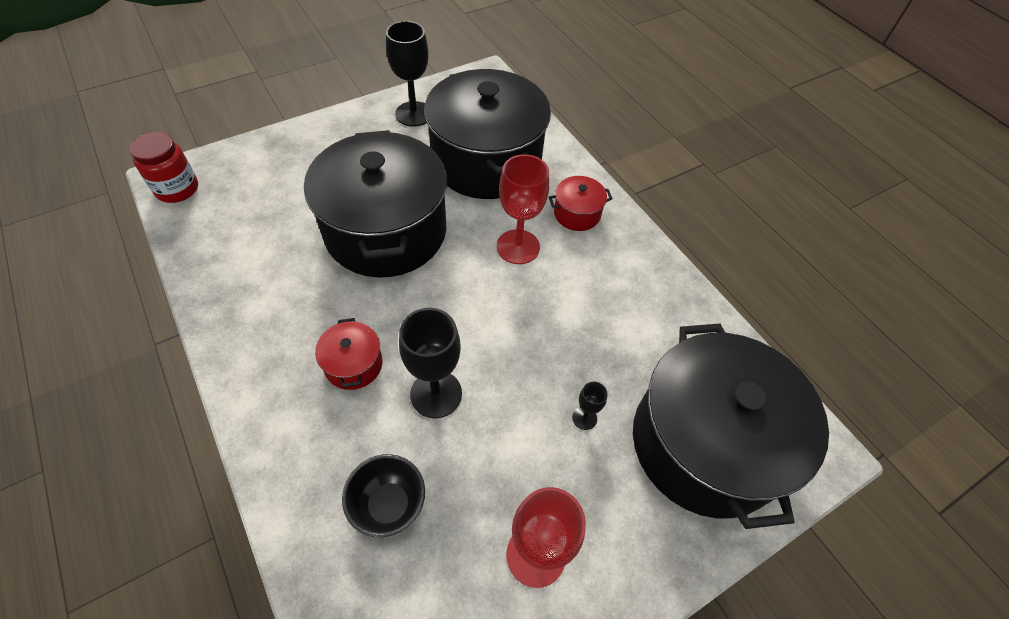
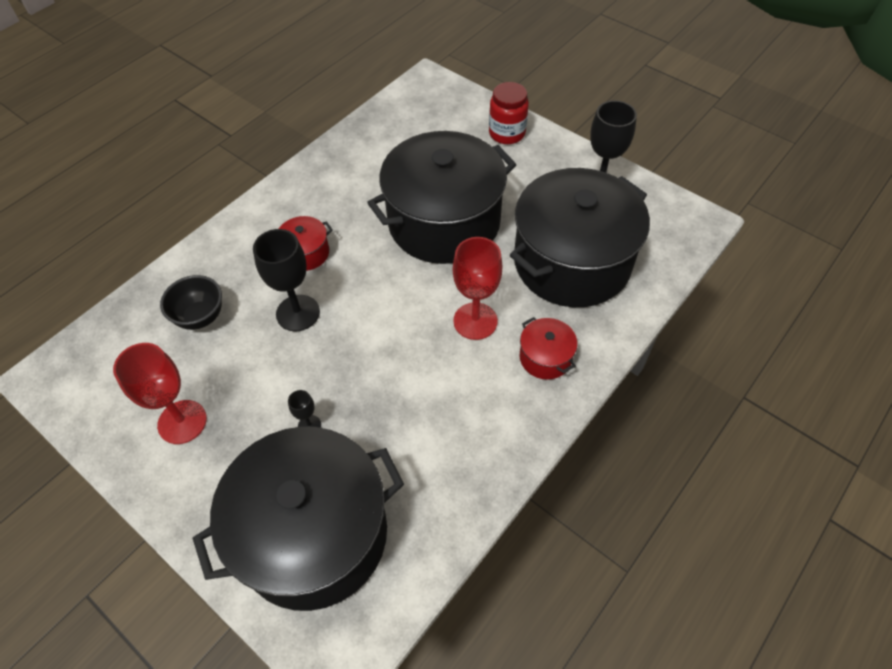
camera: 75 degrees right, 0 degrees up
red jar [130,132,198,203] -> red jar moved to [489,82,529,144]

